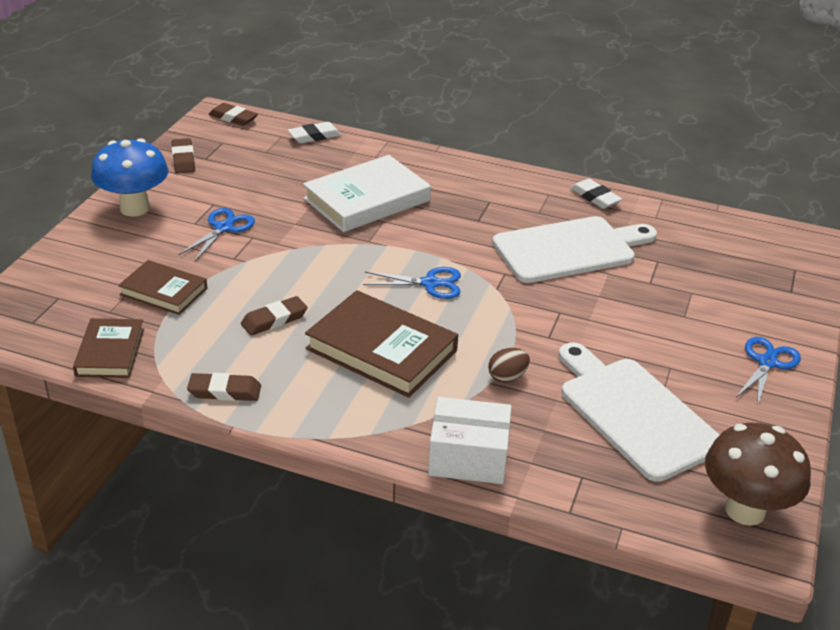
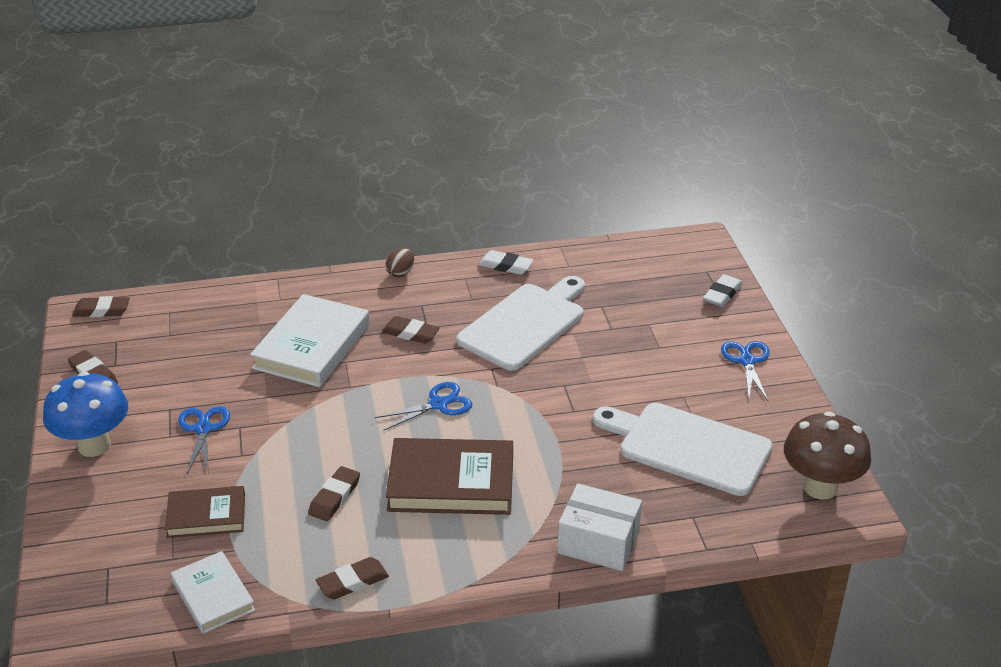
camera: 30 degrees left, 0 degrees up
brown book [73,318,144,378] -> white book [171,551,255,634]
white eraser [288,122,341,143] -> white eraser moved to [703,274,743,307]
white box [428,397,512,484] -> white box turned 45 degrees clockwise [558,484,642,571]
brown egg [488,348,530,383] -> brown egg moved to [386,248,414,277]
none -> brown eraser [382,316,440,344]

